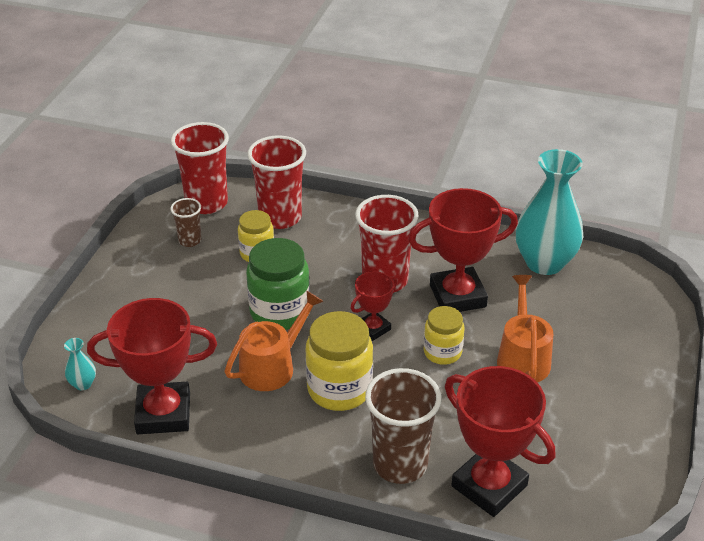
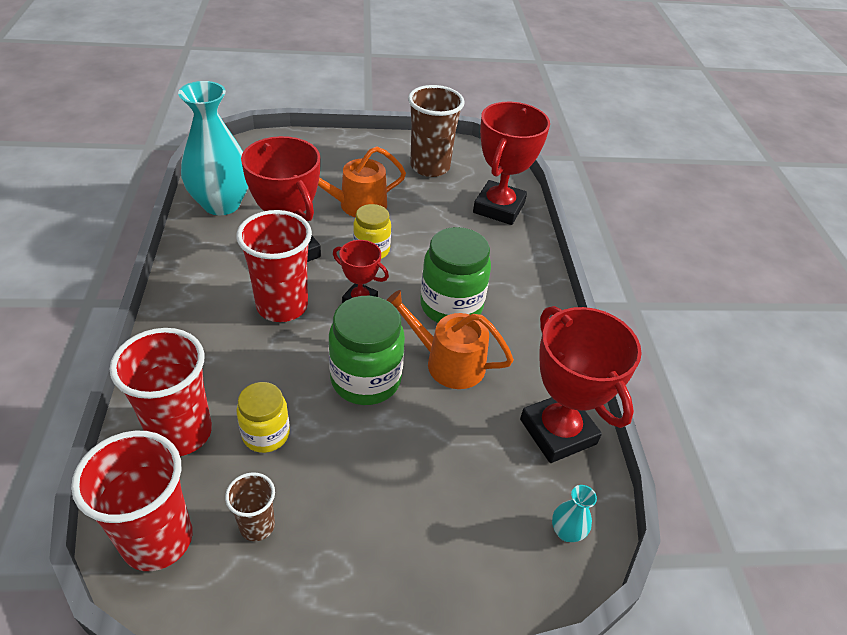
camera: 115 degrees left, 5 degrees up
yellow jar [305,311,373,411] -> green jar [420,227,491,323]
brown cup [365,368,442,484] -> brown cup moved to [408,85,465,177]

